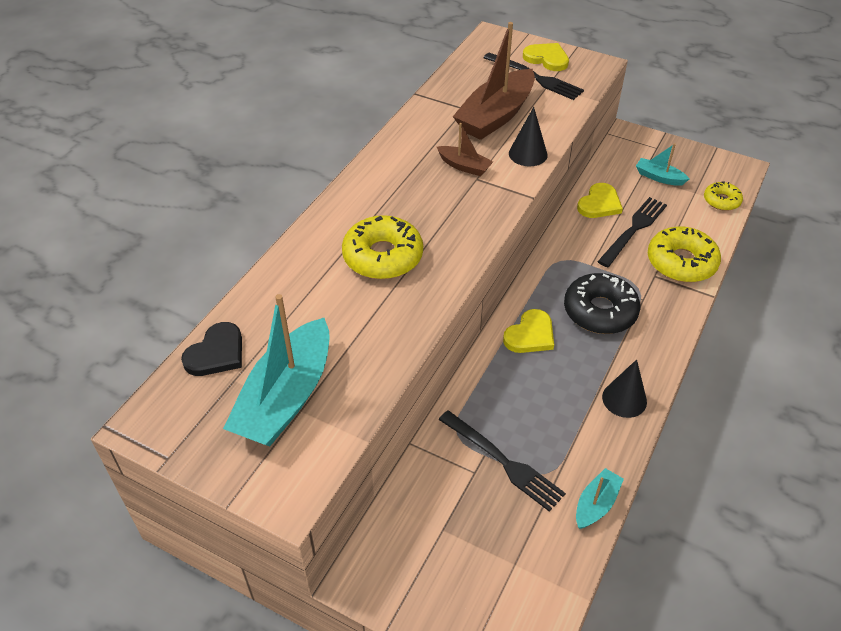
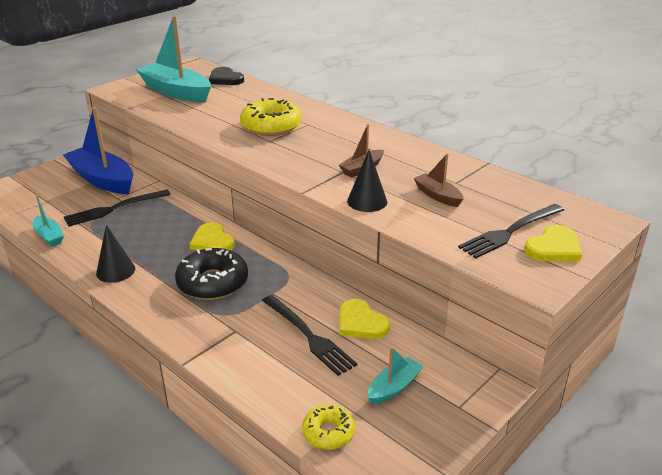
camera: 105 degrees right, 15 degrees down
brown boat [453,22,535,140] -> brown boat [414,153,463,207], size x0.49
yellow donut [648,226,721,282] -> none
none -> blue boat [63,107,133,194]

